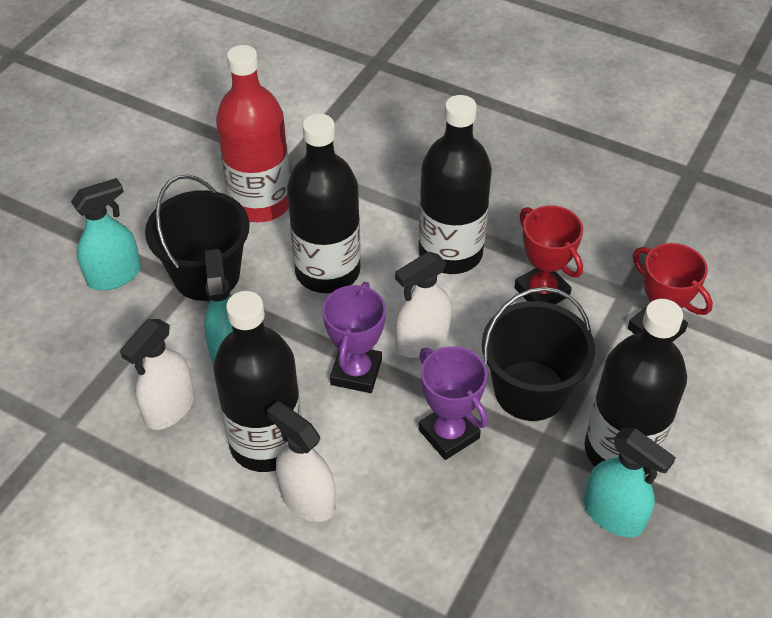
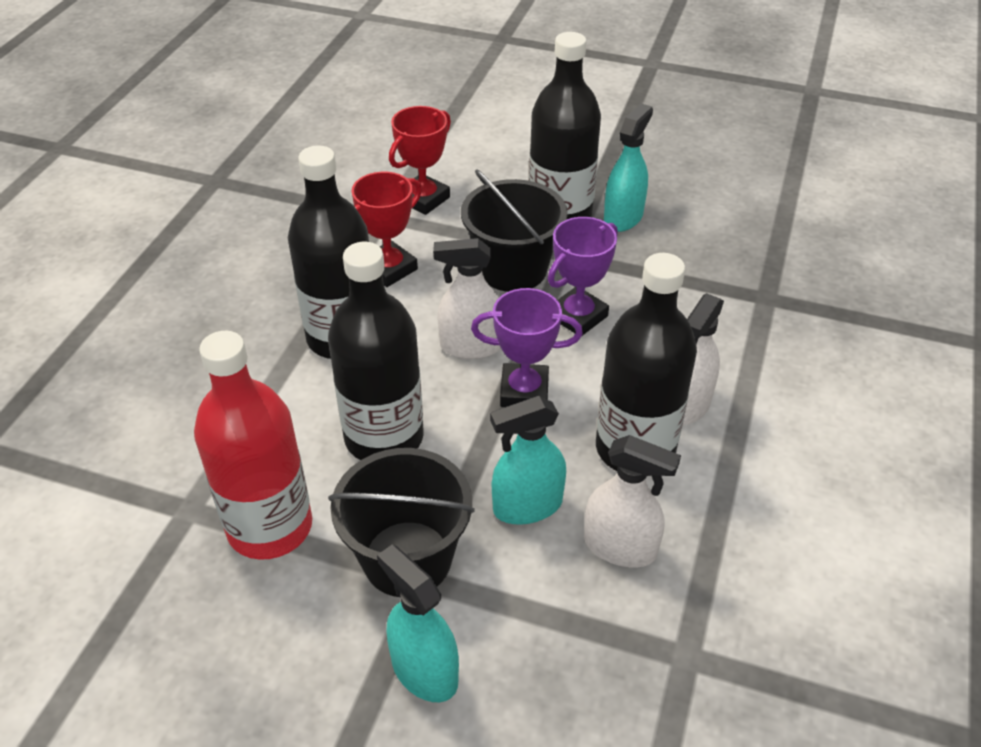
camera: 100 degrees left, 5 degrees down
white spray bottle [395,252,452,358] -> white spray bottle turned 135 degrees clockwise [433,238,501,359]

